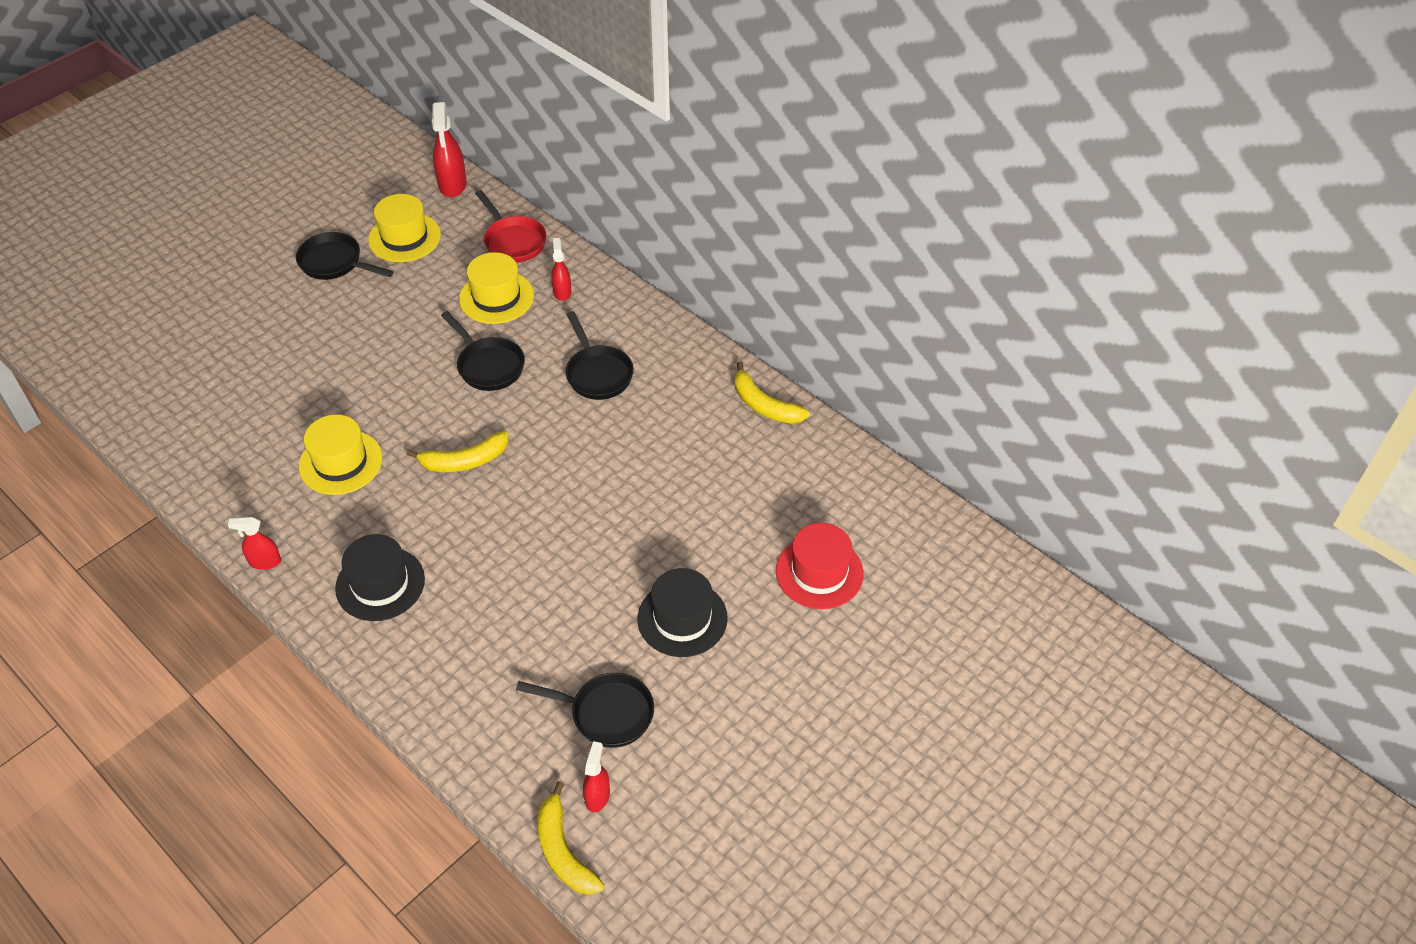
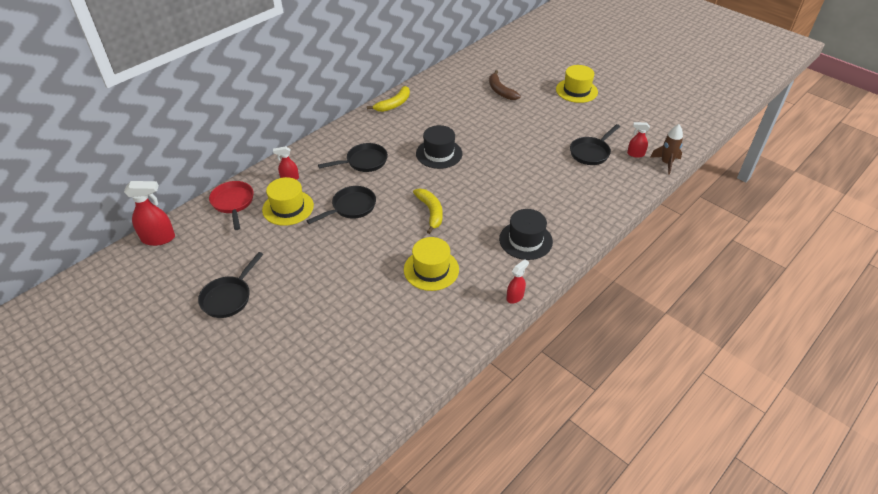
camera: 90 degrees left, 5 degrees down
red spray bottle [228,517,281,570] -> red spray bottle turned 135 degrees counterclockwise [506,259,529,304]
yellow hat [368,194,441,262] -> yellow hat moved to [556,65,598,103]
red pan [475,190,546,263] -> red pan turned 75 degrees counterclockwise [209,181,254,230]
black pan [516,673,654,748] -> black pan turned 150 degrees counterclockwise [570,124,620,165]
yellow banana [537,781,604,895] -> brown rocket [650,124,683,175]
black hat [638,568,728,657] -> black hat moved to [416,125,463,169]
red hat [776,523,864,609] -> brown banana [489,70,521,100]

